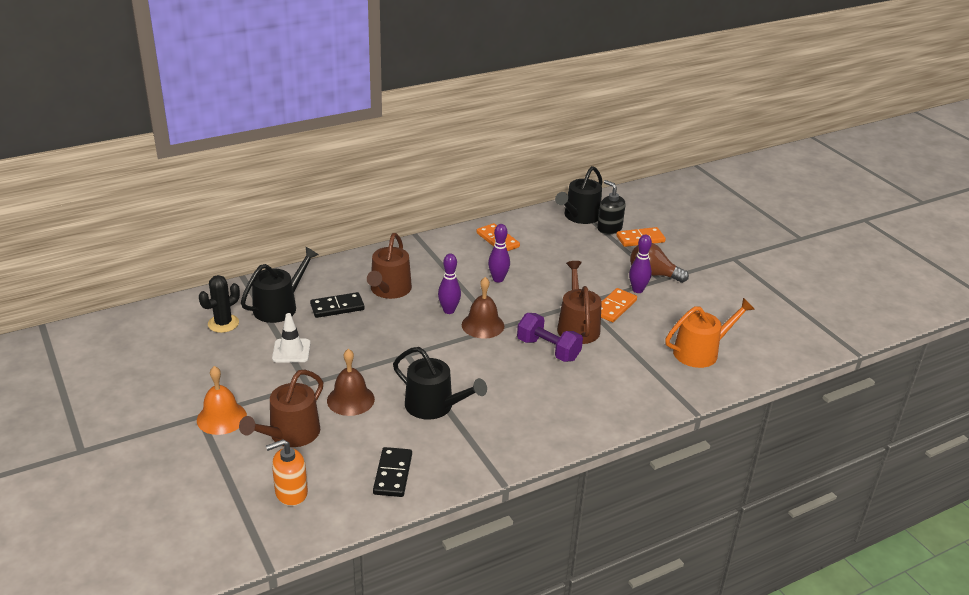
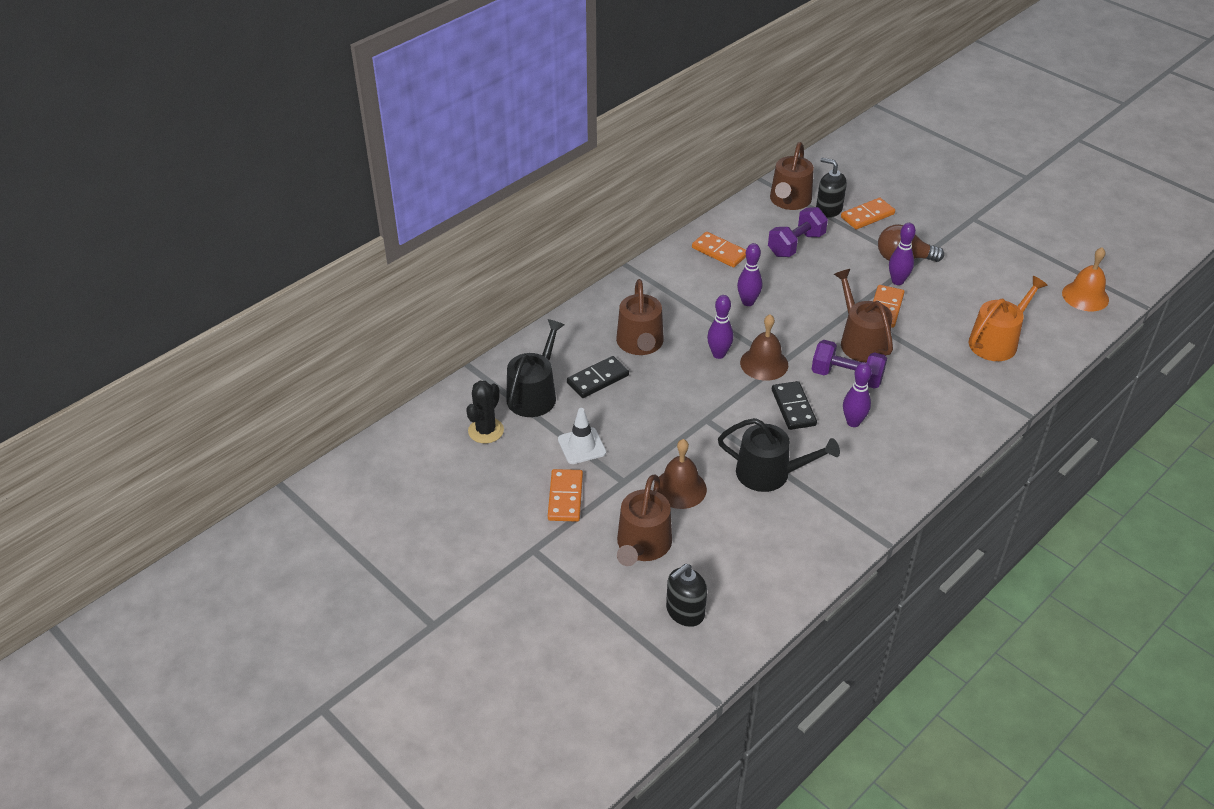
camera: 15 degrees left, 10 degrees up
orange bell [197,366,247,435] -> orange bell moved to [1062,247,1109,311]
orange soap dispenser [266,439,308,506] -> black soap dispenser [666,564,707,627]
black domino [373,447,412,497] -> black domino moved to [772,381,817,430]
black watering can [555,166,603,224] -> brown watering can [770,142,814,210]
none -> orange domino [548,469,583,522]
none -> purple dumbbell [768,207,828,257]
none -> purple bowling pin [843,362,872,427]

